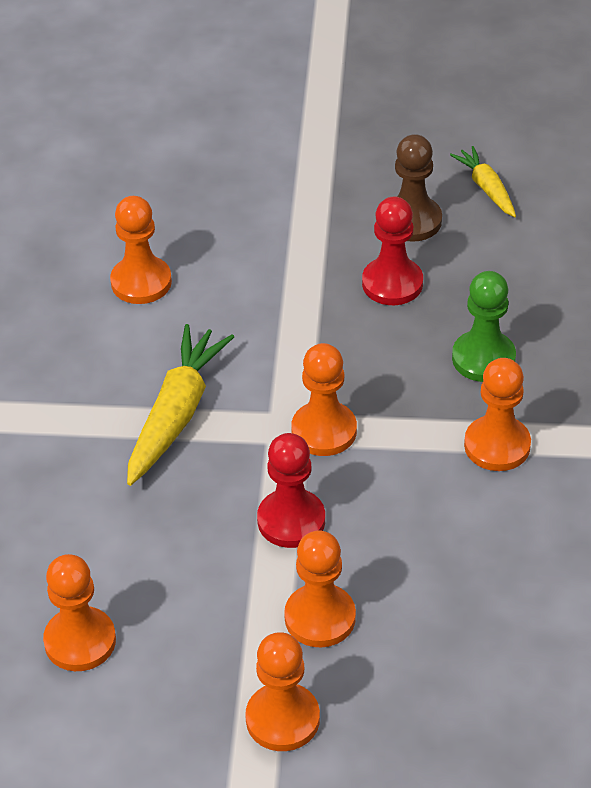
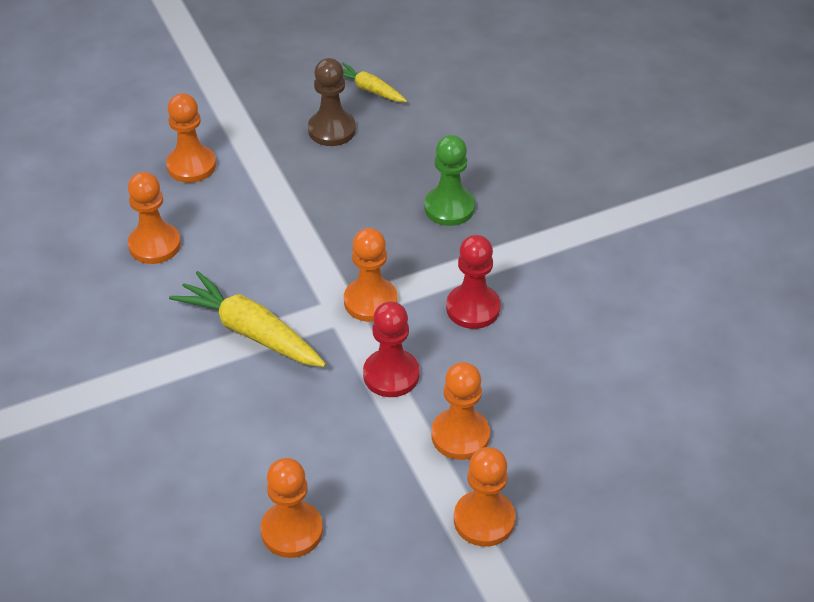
camera: 30 degrees left, 0 degrees up
yellow carrot [127,324,234,486] -> yellow carrot turned 45 degrees counterclockwise [169,271,326,367]
red pawn [362,197,423,305] -> red pawn moved to [446,235,501,329]
orange pawn [464,358,531,471] -> orange pawn moved to [166,93,216,183]

